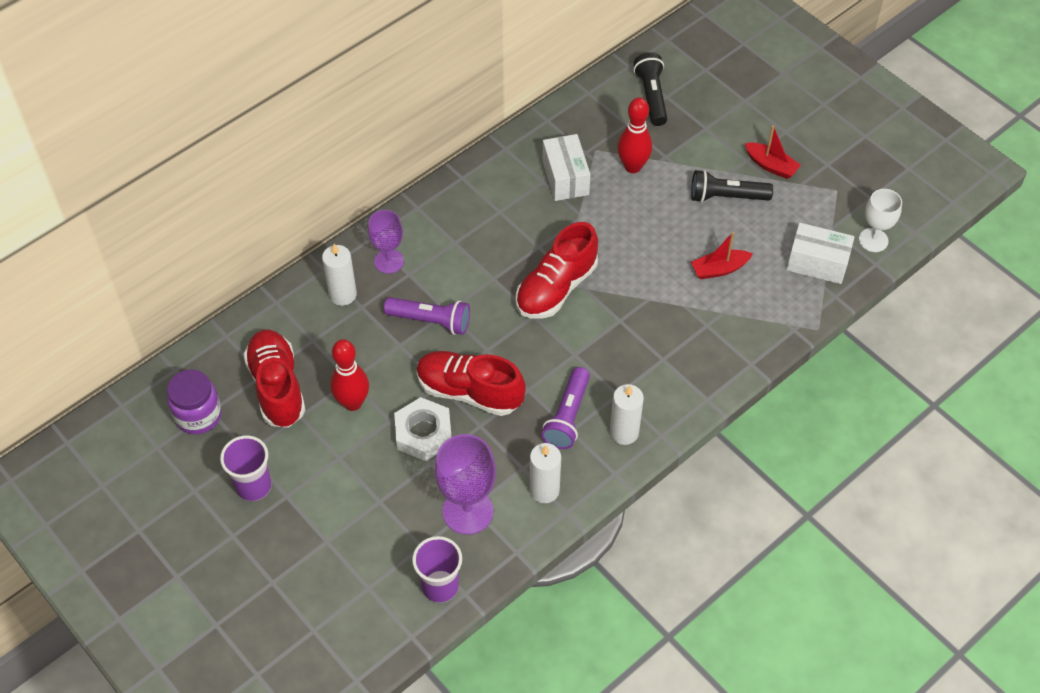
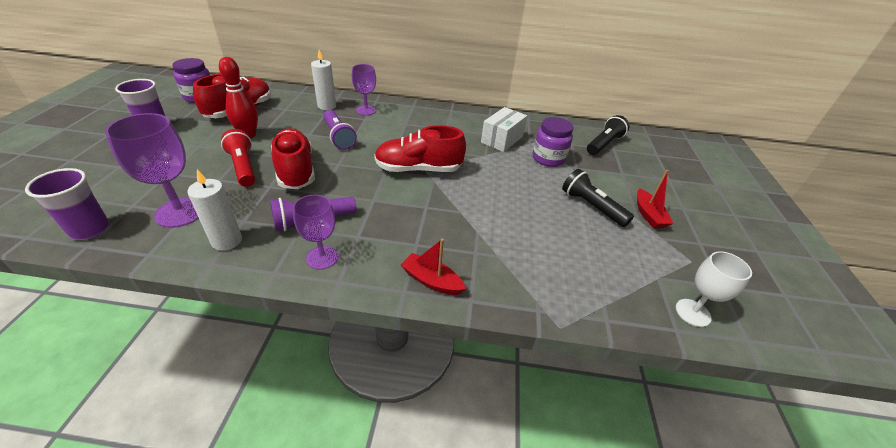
camera: 45 degrees right, 15 degrees down
white nut [394,397,451,461] -> red flashlight [221,129,255,187]
white candle [610,384,644,445] -> purple goblet [293,195,339,269]
red bowling pin [617,97,652,173] -> purple jar [533,117,573,167]
red boat [691,232,753,279] -> red boat moved to [401,239,466,295]
white box [786,223,855,284] -> none

